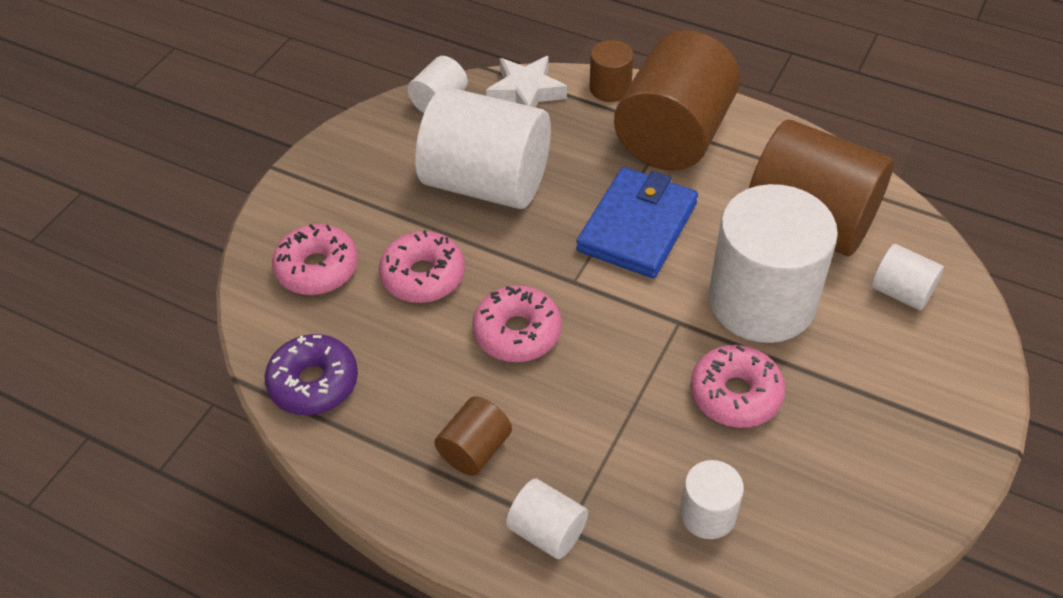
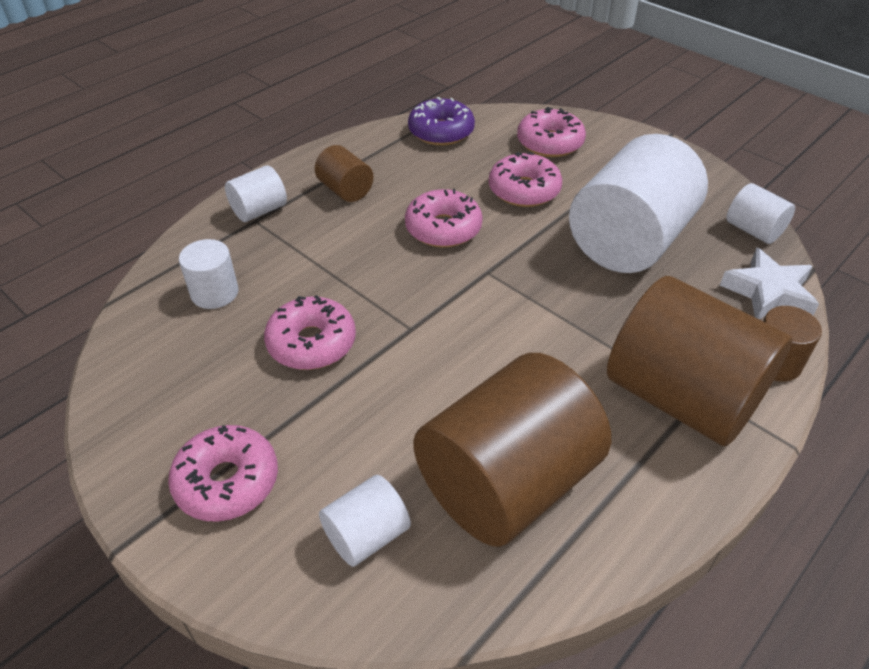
camera: 105 degrees right, 5 degrees down
blue wallet [576,167,698,278] -> none
white cylinder [709,184,838,343] -> none
none -> pink donut [168,425,278,522]

